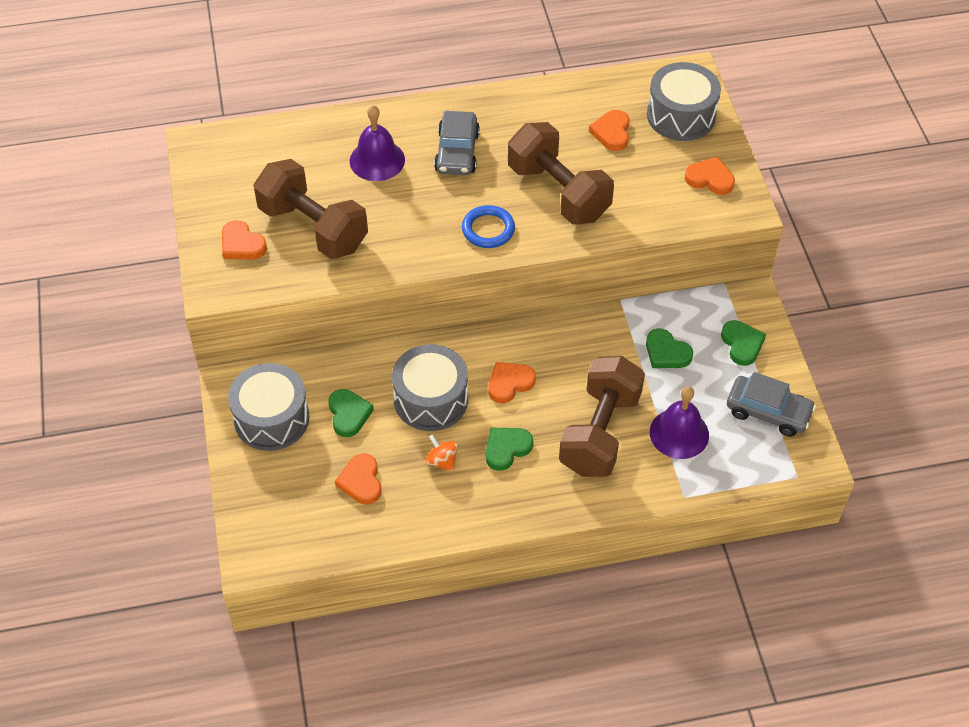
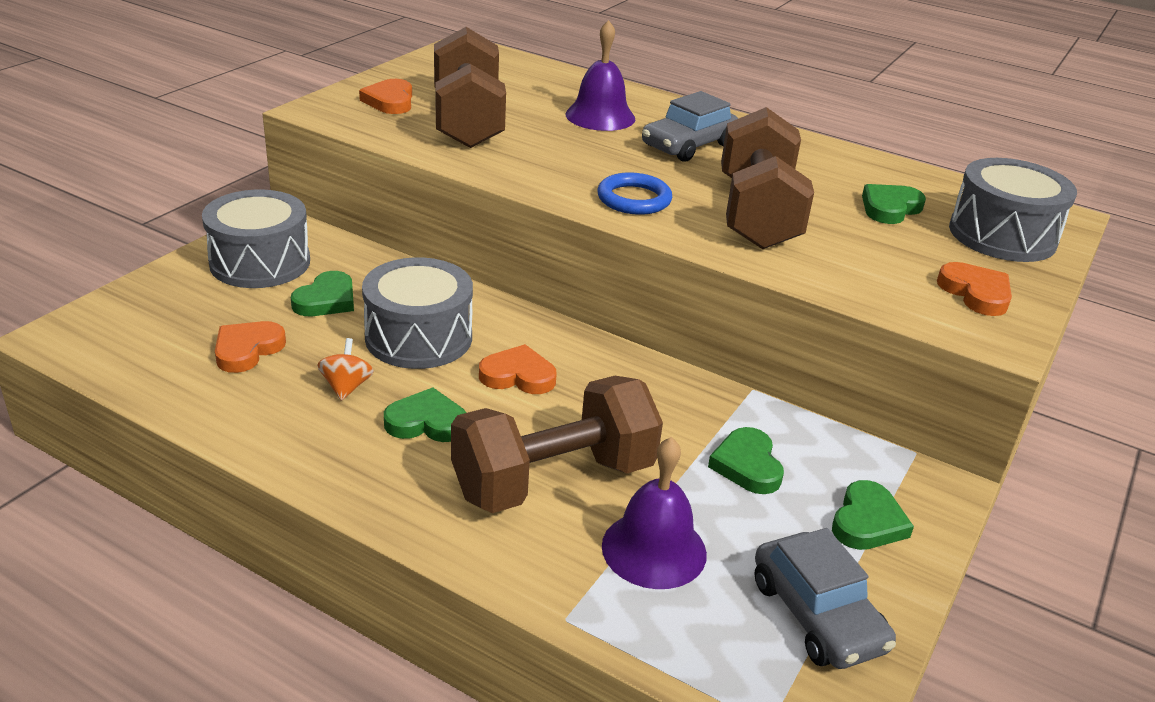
camera: 40 degrees right, 20 degrees down
orange heart [589,110,630,151] -> green heart [862,184,926,224]

